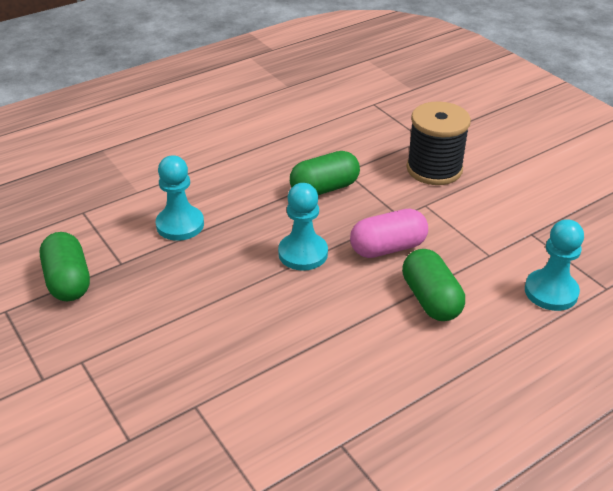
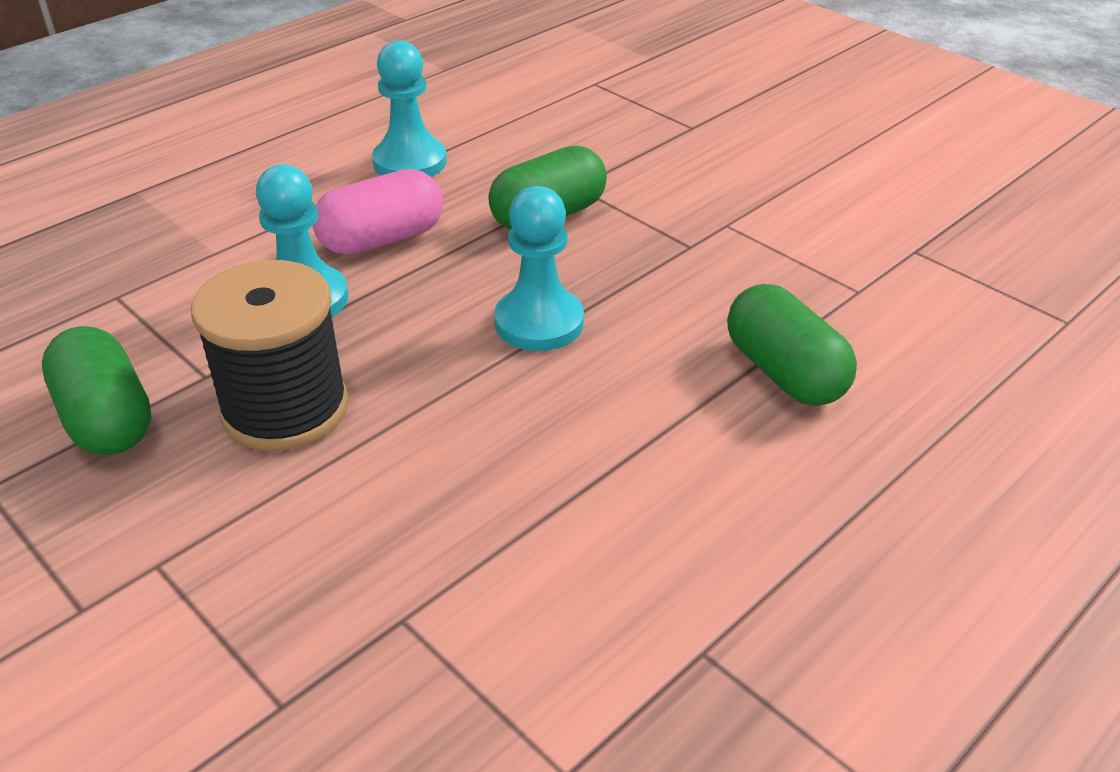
camera: 10 degrees left, 0 degrees up
pink capsule [350,209,428,258] -> pink capsule moved to [313,169,443,255]
black spool [406,101,471,185] -> black spool moved to [191,260,349,451]
turquoise pawn [525,219,584,311] -> turquoise pawn moved to [372,40,447,177]

